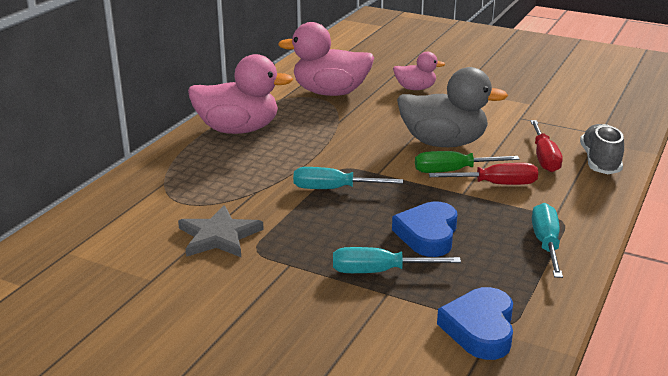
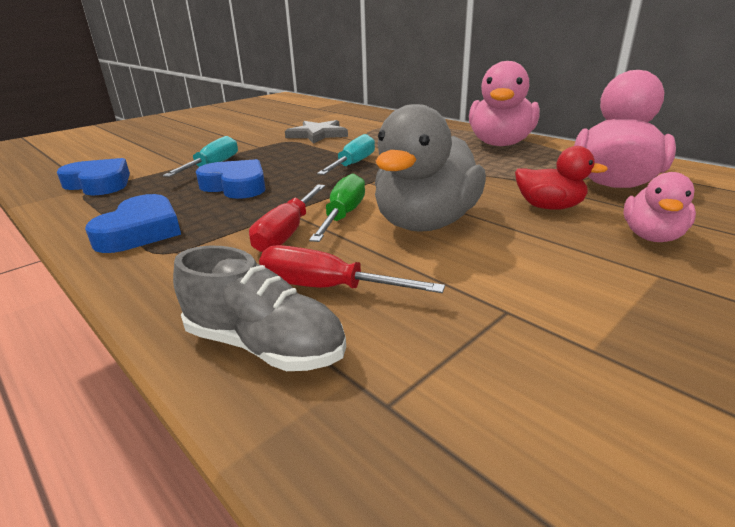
camera: 110 degrees right, 0 degrees up
turquoise screwdriver [532,203,563,278] -> blue heart [85,194,181,253]
none -> red duck [515,146,608,210]

